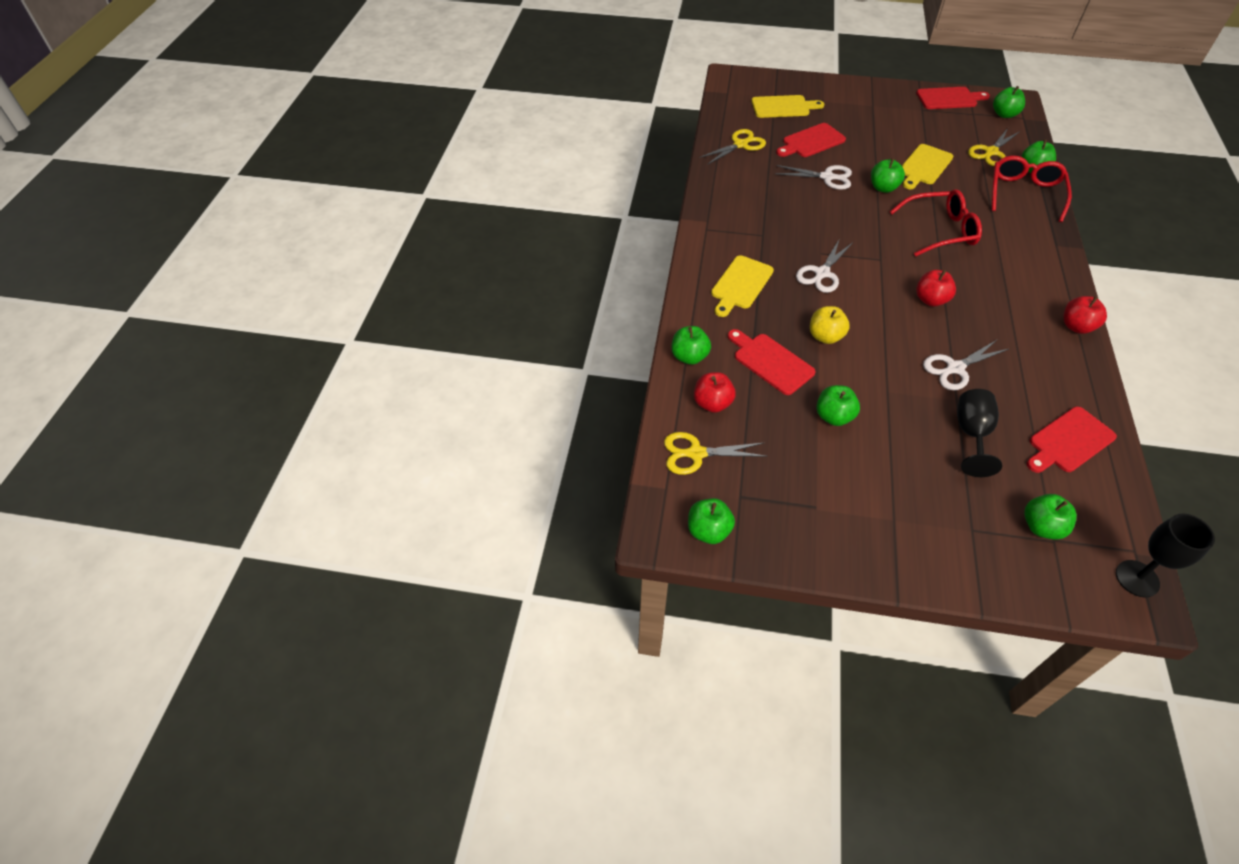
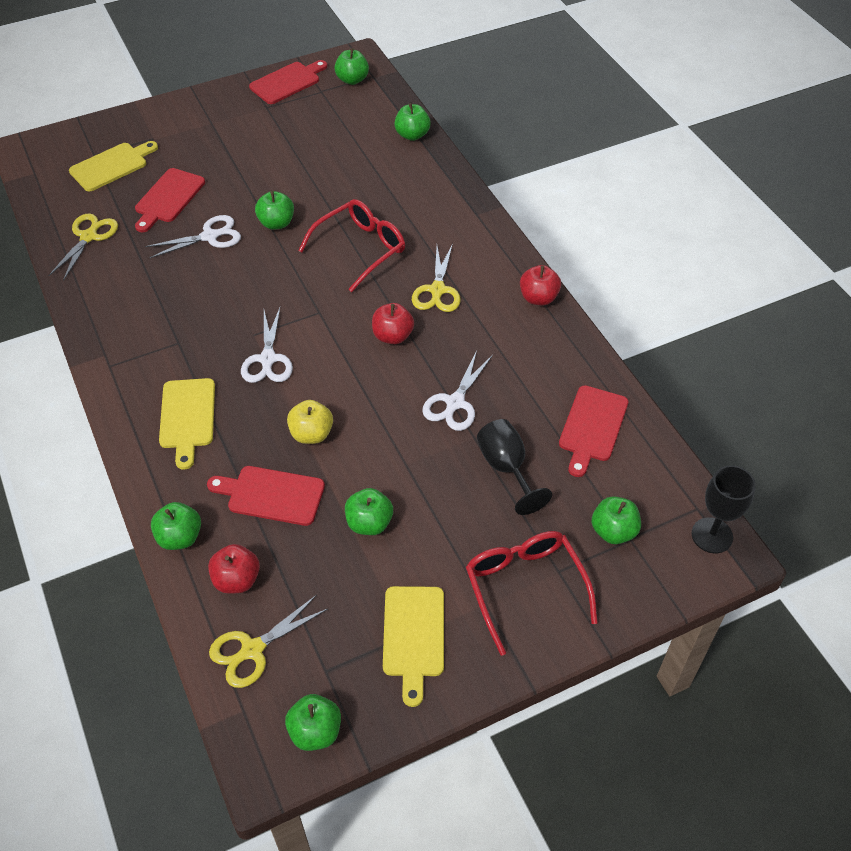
camera: 35 degrees left, 0 degrees up
yellow cutting board [902,144,953,189] -> yellow cutting board moved to [383,586,444,707]
yellow scissors [968,128,1019,166] -> yellow scissors moved to [412,243,461,312]
red glasses [992,156,1072,222] -> red glasses moved to [466,531,598,656]

